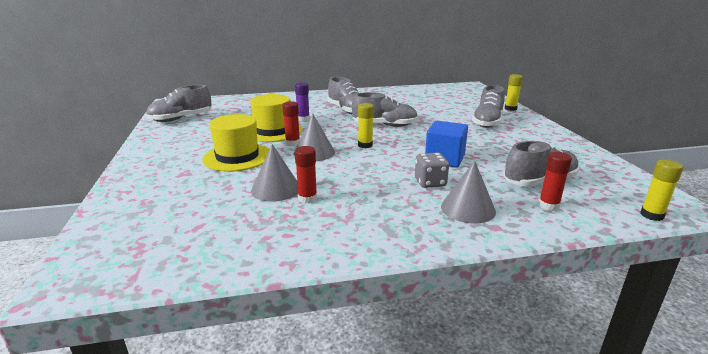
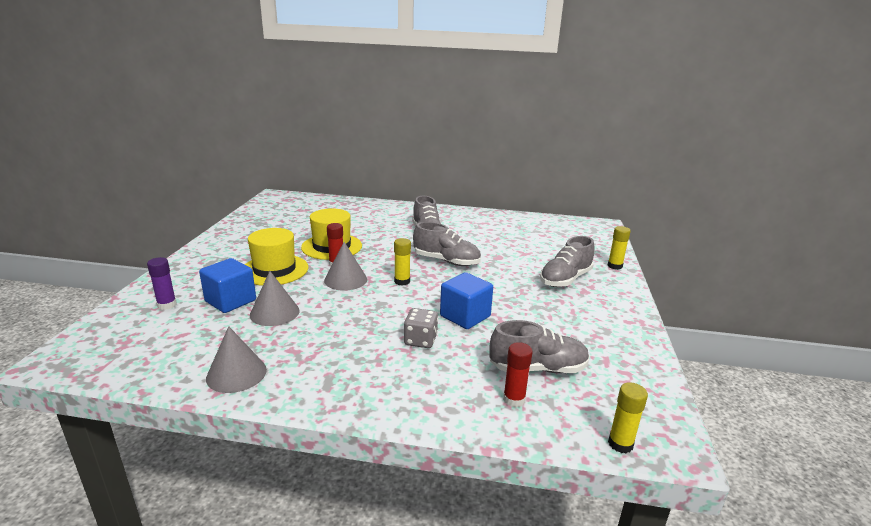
camera: 20 degrees right, 0 degrees up
grey shoe [146,85,212,122] -> none
purple glue stick [295,82,310,121] -> purple glue stick moved to [147,257,177,310]
red glue stick [295,146,317,204] -> none
grey cone [441,161,496,224] -> grey cone moved to [206,326,267,393]
none -> blue cube [199,258,256,313]

